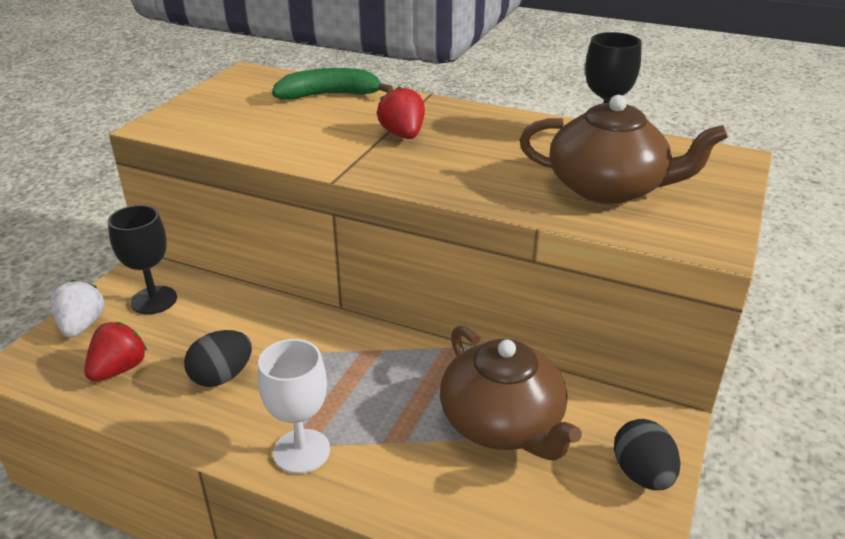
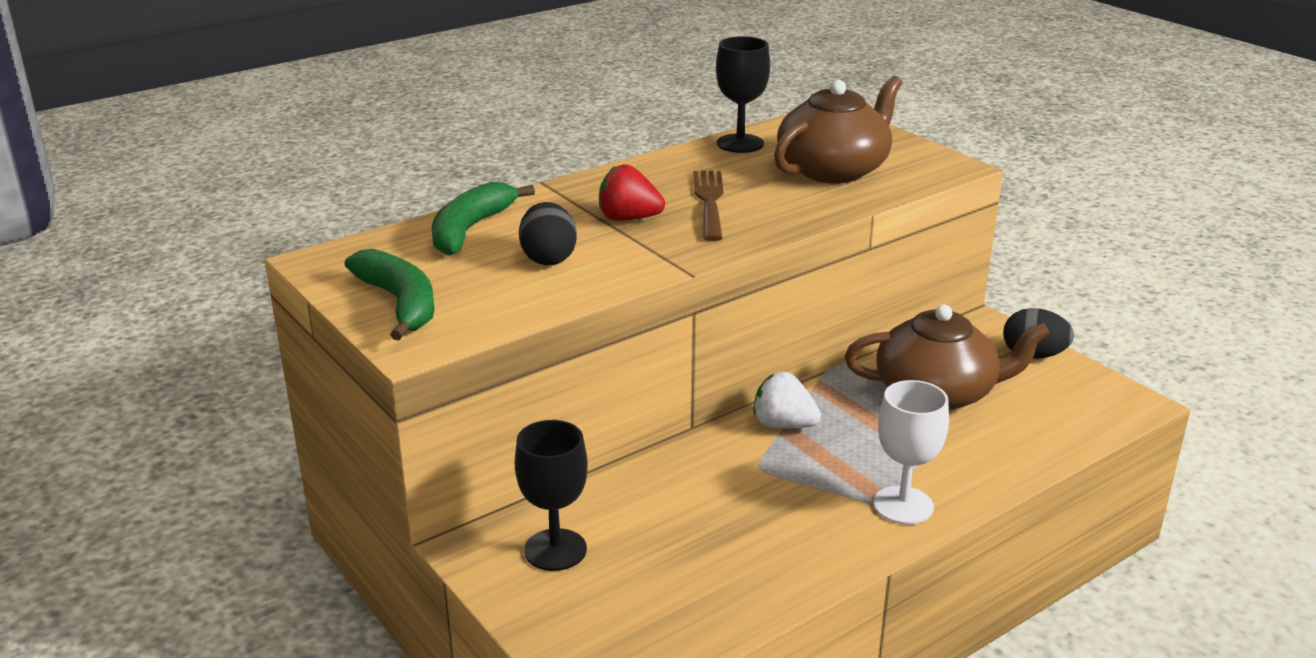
camera: 60 degrees left, 5 degrees down
white strawberry [50,280,105,338] -> white strawberry moved to [753,372,821,428]
red strawberry [84,322,147,381] -> none
black egg [184,330,252,387] -> black egg moved to [519,202,577,266]
none -> green banana [344,249,435,340]
none -> brown fork [693,171,723,241]

